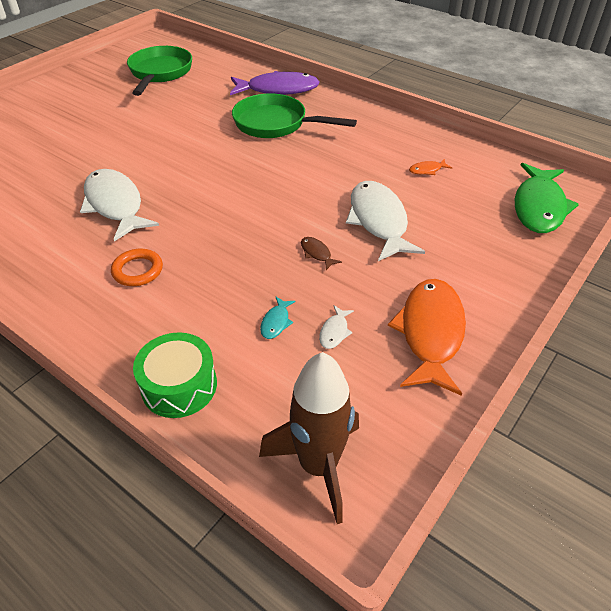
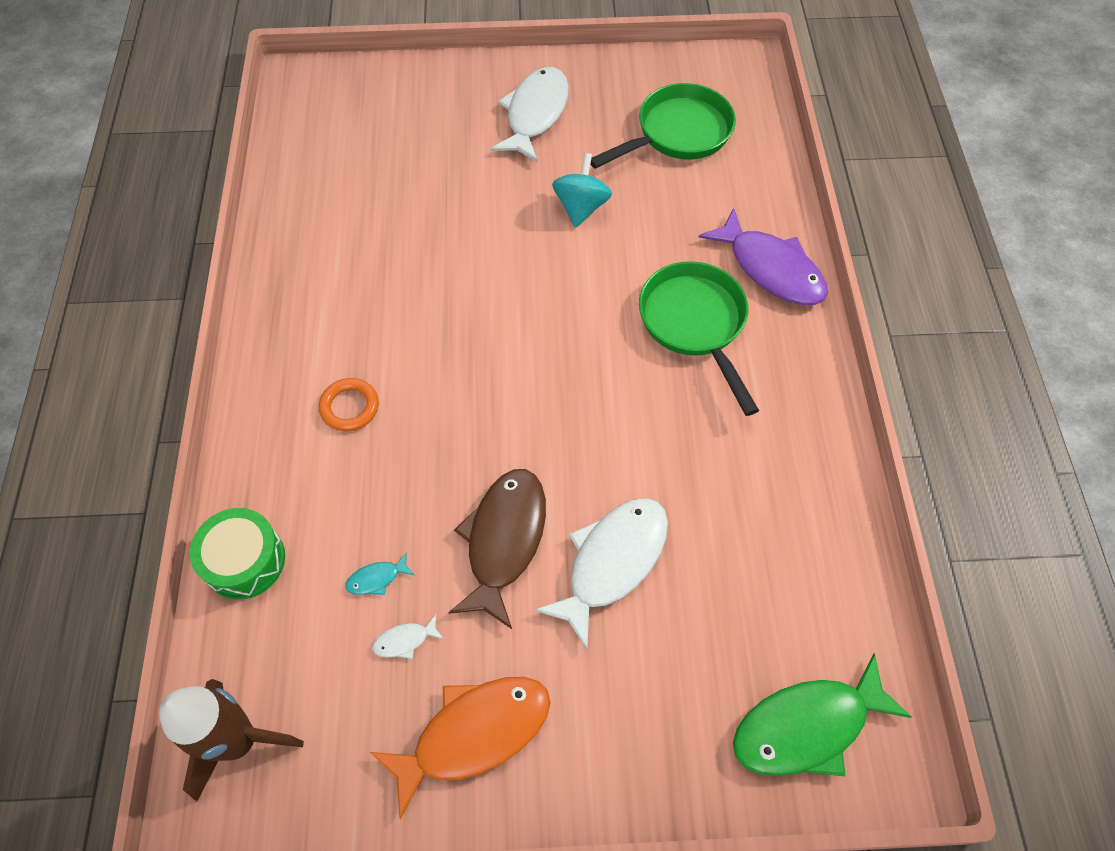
camera: 50 degrees right, 15 degrees up
white fish [80,169,159,242] -> white fish moved to [490,67,569,162]
brown fish [301,237,342,270] -> brown fish [448,469,546,629], size x2.47
orange fish [409,159,452,175] -> none
none -> turquoise spinning top [552,153,612,228]

